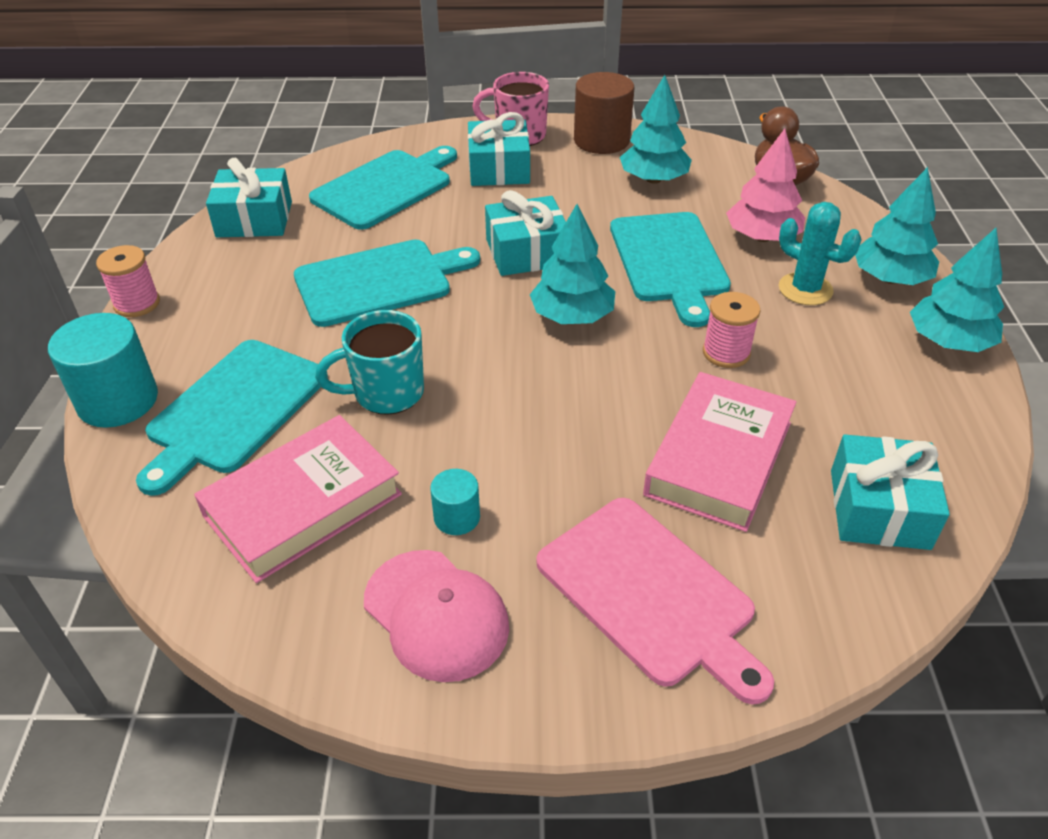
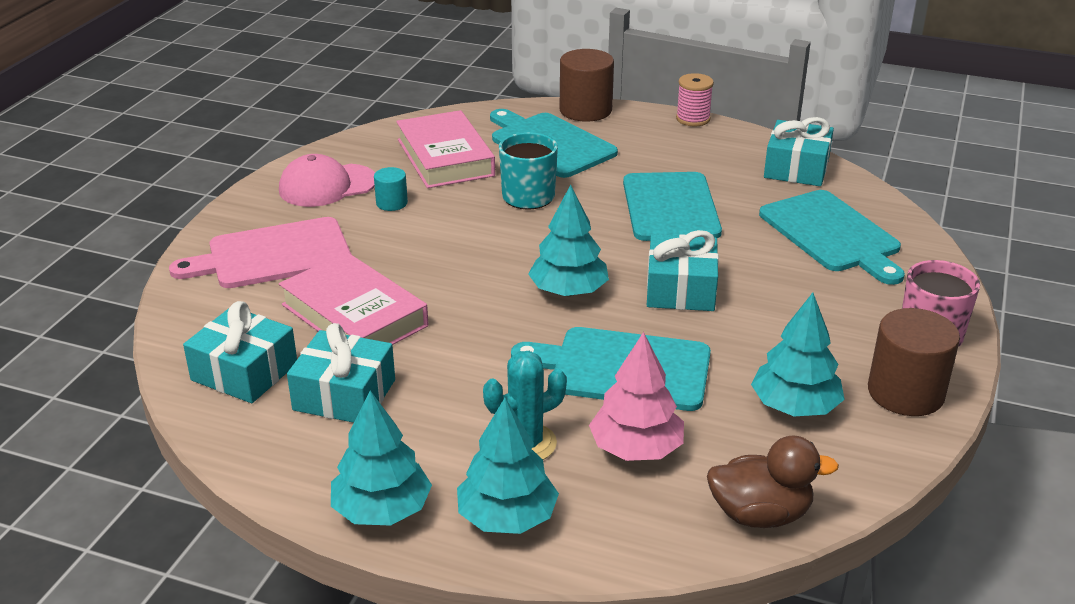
camera: 110 degrees right, 10 degrees down
turquoise cylinder [48,313,158,428] -> brown cylinder [560,49,614,121]
turquoise gift [468,112,530,186] -> turquoise gift moved to [287,323,395,423]
pink spool [703,292,761,368] -> none

